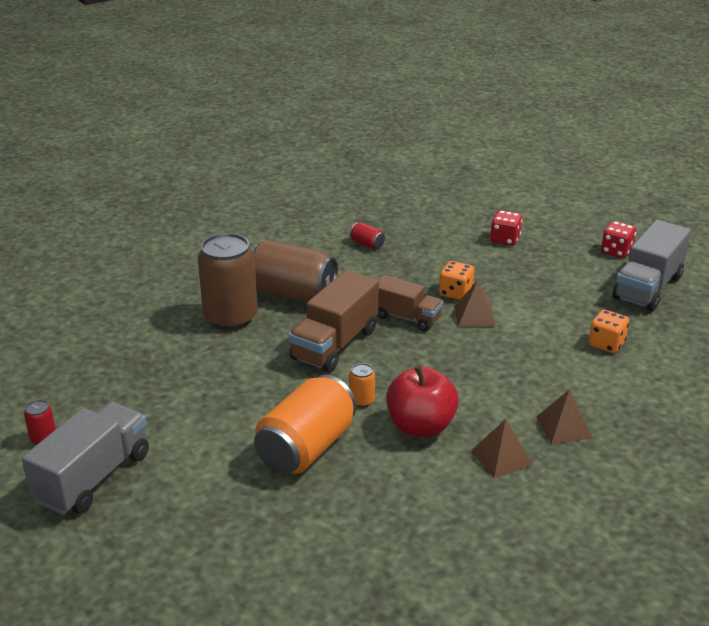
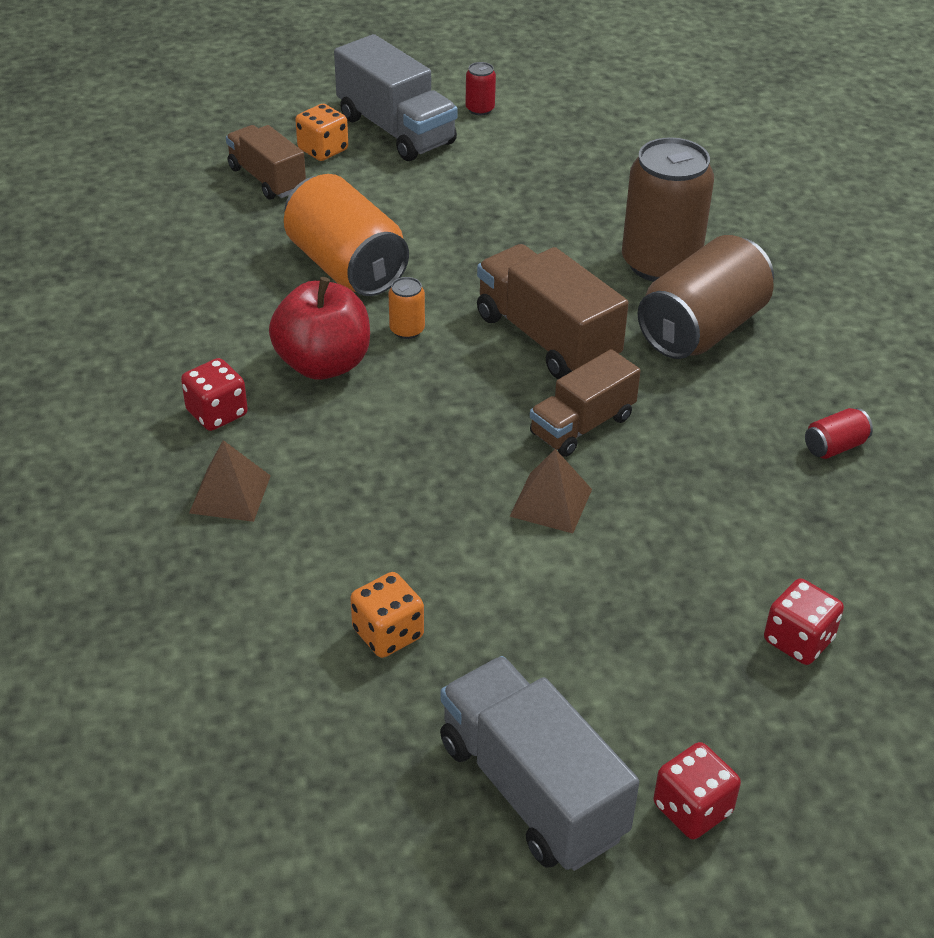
camera: 110 degrees right, 10 degrees up
orange dice [439,261,474,300] -> orange dice moved to [295,104,348,161]
brown pyramid [471,419,533,478] -> red dice [181,358,248,431]
none -> brown truck [226,125,306,200]

